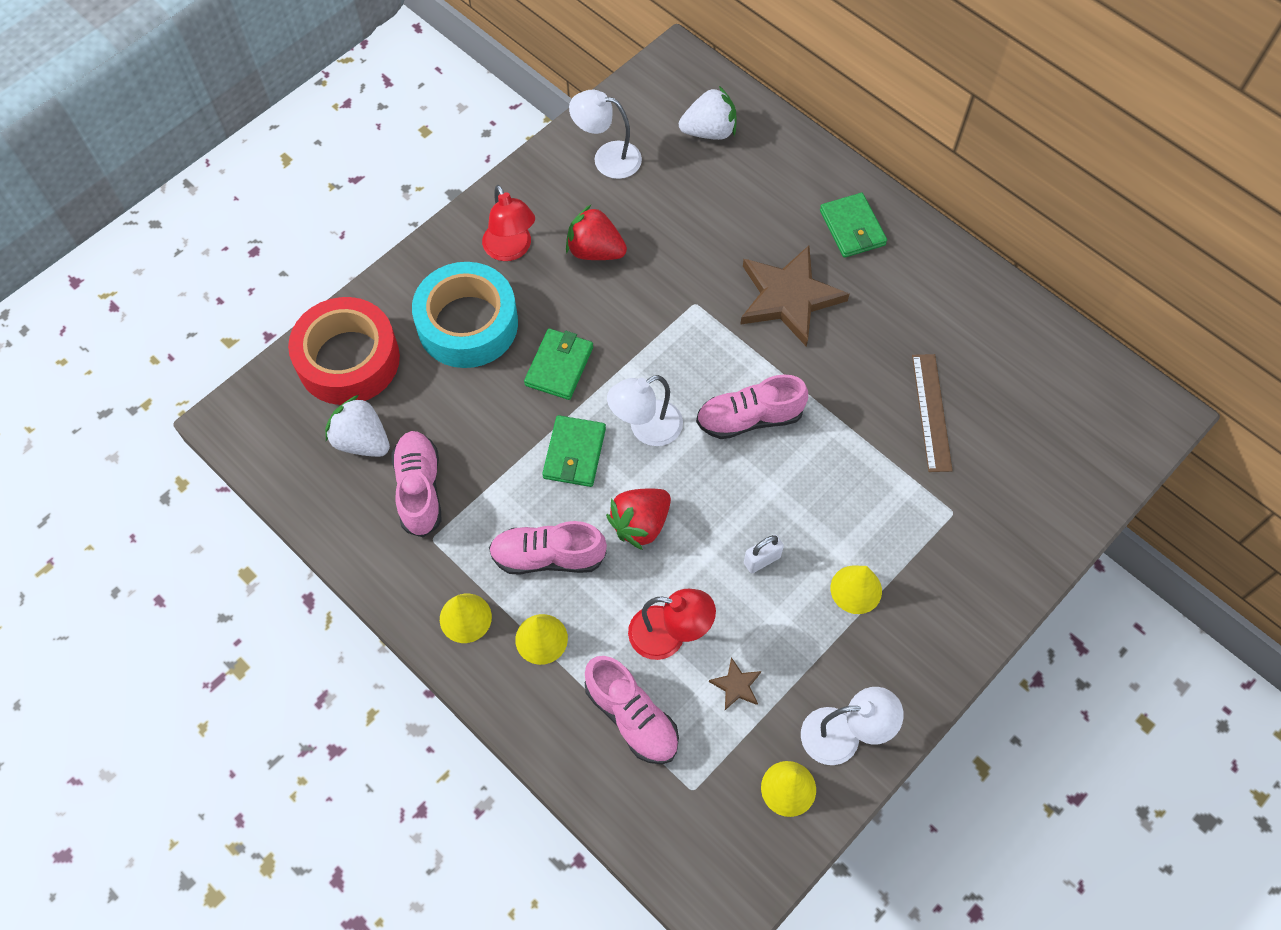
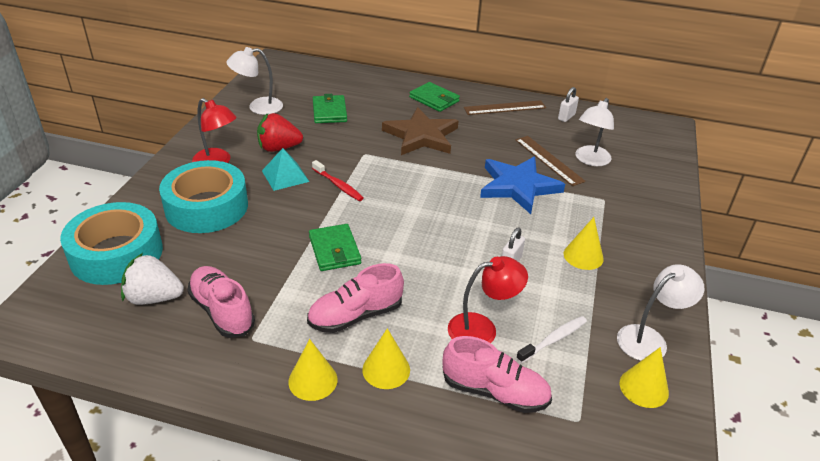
camera: 30 degrees left, 25 degrees down
red tape [288,297,400,405] -> turquoise tape [60,202,163,285]
green wallet [524,328,593,400] -> green wallet moved to [313,94,347,123]
red strawberry [606,488,671,550] -> none
white lamp [607,375,683,446] -> white lamp moved to [575,98,614,166]
white strawberry [679,86,737,140] -> none
pink shoe [696,374,808,439] -> none
brown star [709,657,761,710] -> white toothbrush [516,316,587,363]
none -> turquoise pyramid [262,148,309,191]
none -> red toothbrush [312,160,364,201]
none -> brown ruler [464,100,546,115]
none -> blue star [480,157,565,214]
none -> white padlock [558,87,579,122]

